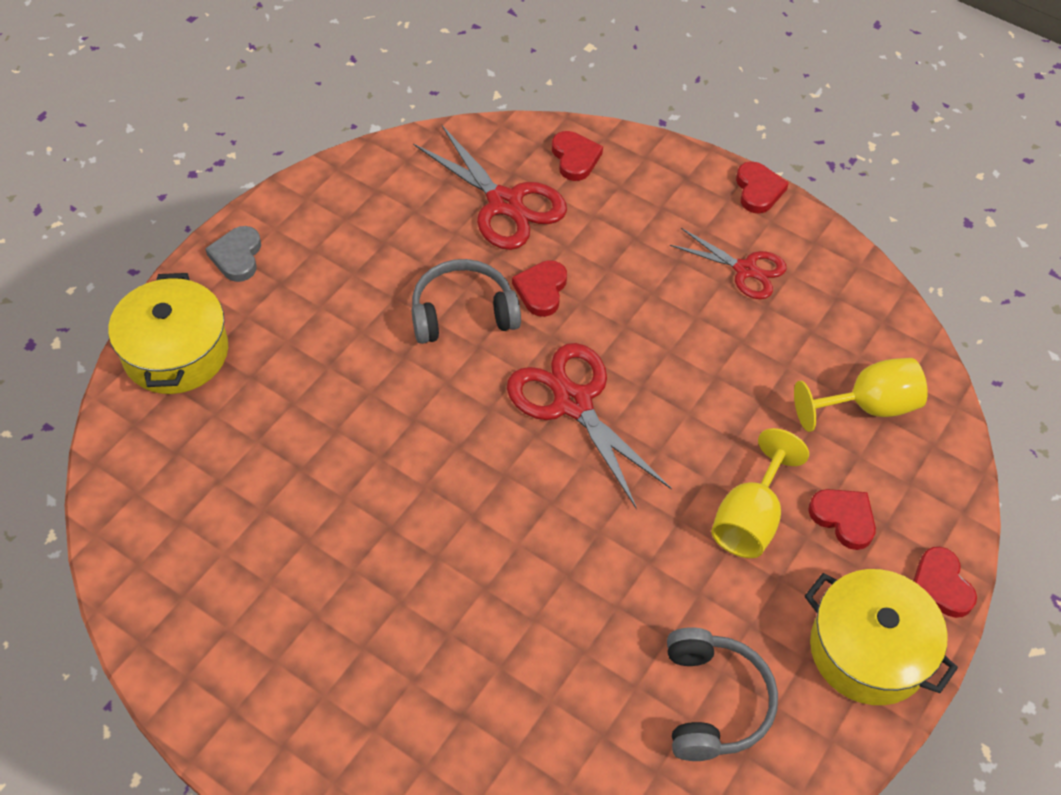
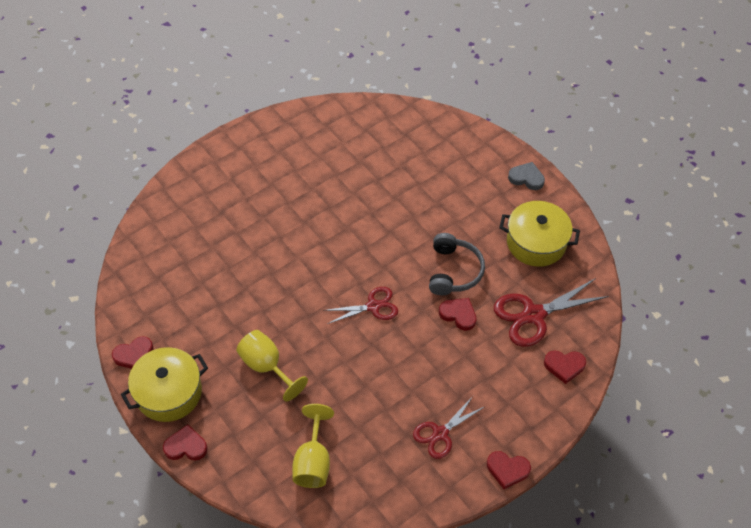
camera: 110 degrees right, 0 degrees up
yellow pot [108,273,228,394] -> yellow pot moved to [499,201,580,267]
red scissors [507,343,672,509] -> red scissors [323,287,398,324], size x0.63
grey headphones [667,627,778,761] -> none
red heart [808,489,876,550] -> red heart moved to [112,336,154,369]

